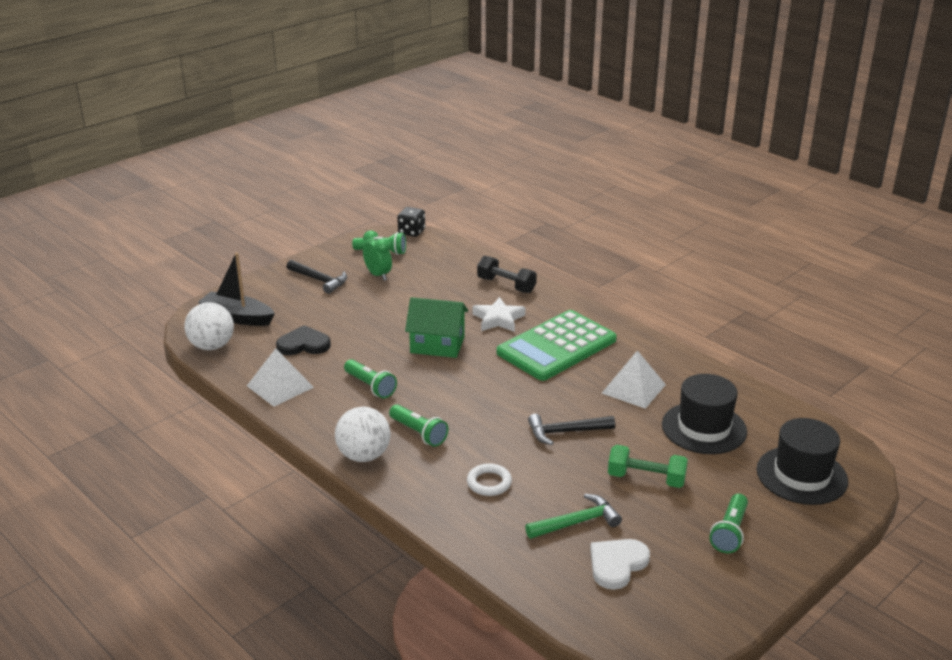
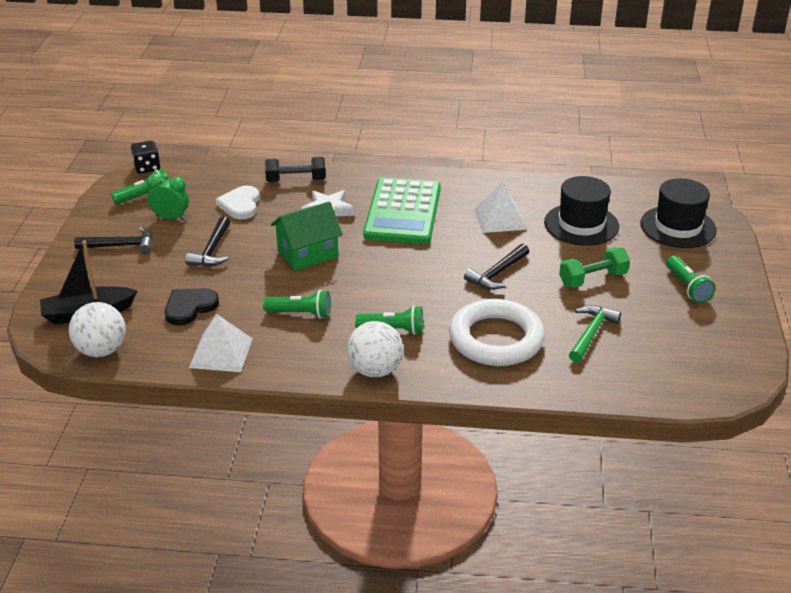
camera: 40 degrees left, 5 degrees up
white ring [467,463,512,496] -> white ring [449,299,545,366], size x2.22
white heart [590,539,650,590] -> white heart moved to [215,186,260,219]
none -> black hammer [185,217,230,266]

